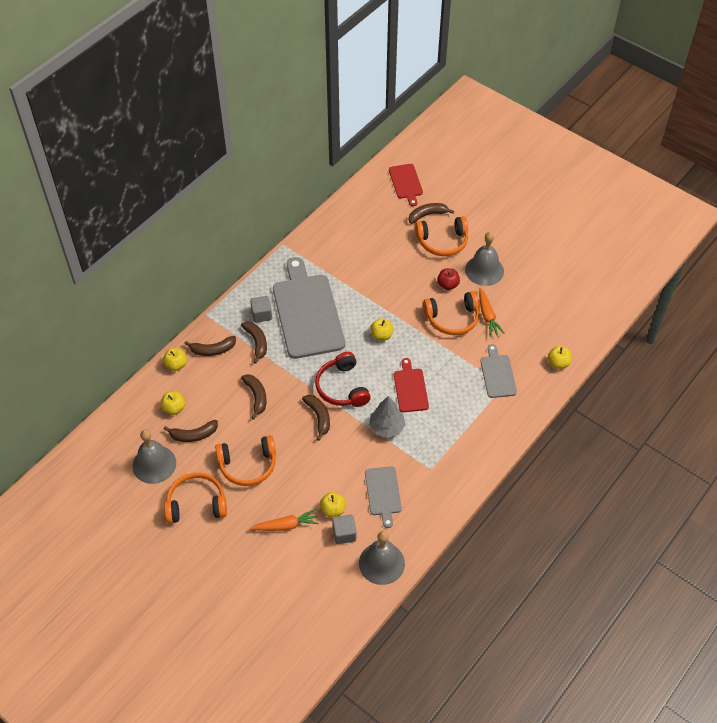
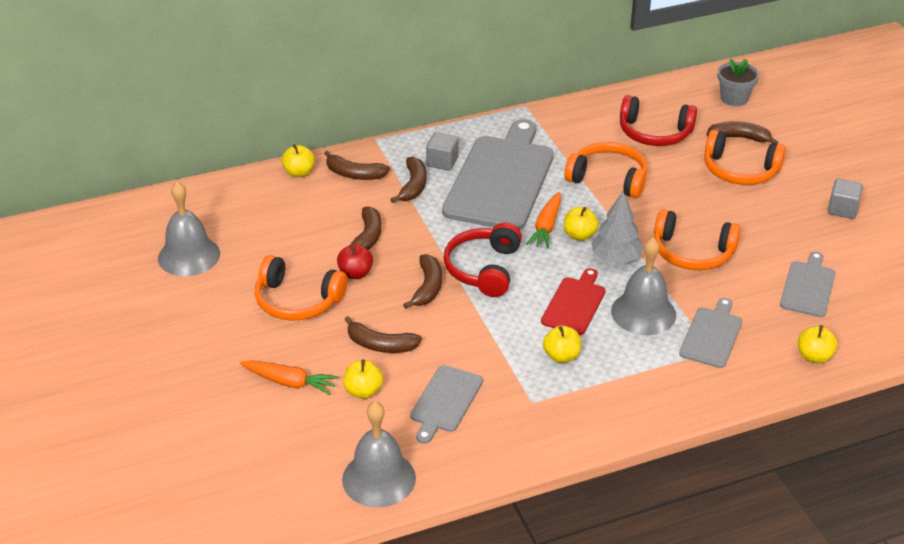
camera: 30 degrees right, 15 degrees down
yellow apple [160,391,185,415] -> yellow apple moved to [543,325,581,363]
brown banana [164,420,218,442] -> brown banana moved to [344,316,422,353]
orange headphones [164,473,227,524] -> orange headphones moved to [564,142,647,198]
grey cube [332,515,356,544] -> grey cube moved to [828,179,863,219]
grey tree [369,396,405,438] -> grey tree moved to [592,191,644,263]
red cutting board [389,164,423,207] -> grey flower pot [718,58,759,106]
red apple [437,268,460,290] -> red apple moved to [337,244,373,279]
grey bell [465,232,504,286] -> grey bell moved to [611,237,676,335]
orange carrot [479,288,505,337] -> orange carrot moved to [526,192,561,249]
none -> red headphones [620,95,697,146]
none -> grey cutting board [780,252,836,317]

